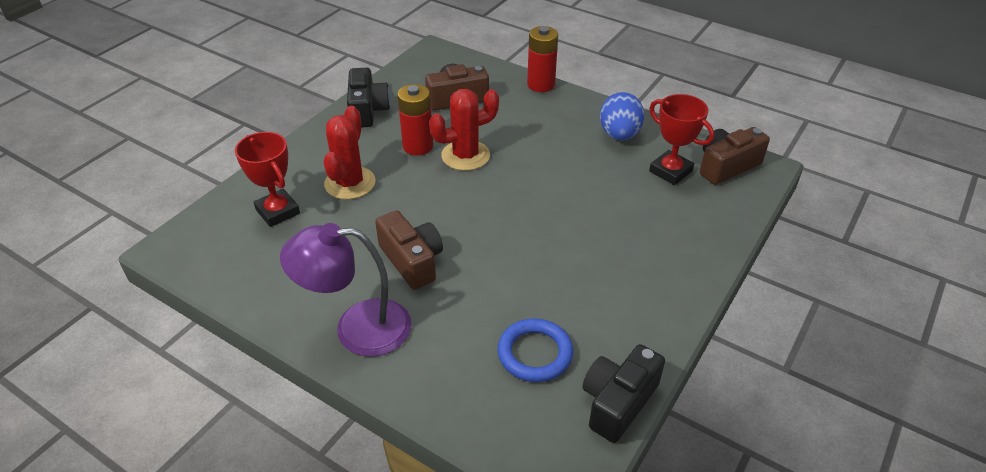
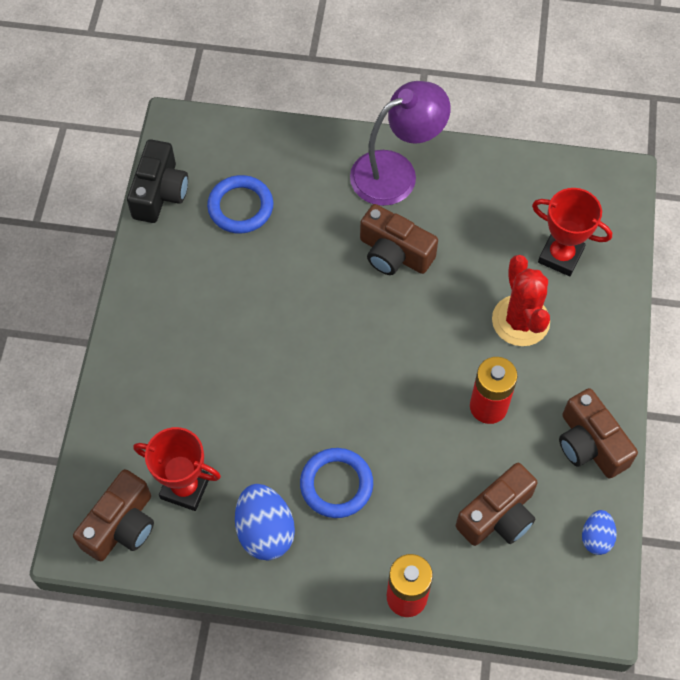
camera: 155 degrees right, 20 degrees up
black camera [347,68,390,127] -> brown camera [559,388,638,479]
red cactus [429,89,499,171] -> none
none -> blue ring [300,448,373,518]
none -> blue egg [582,510,617,555]

